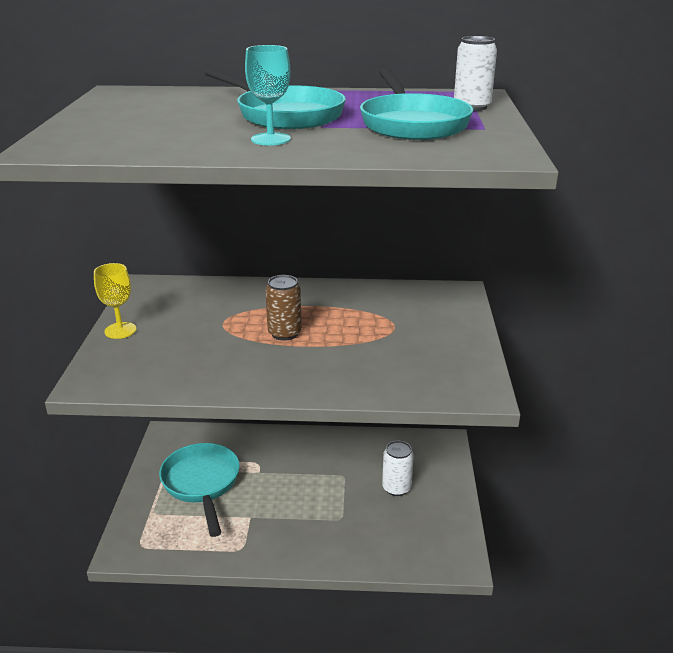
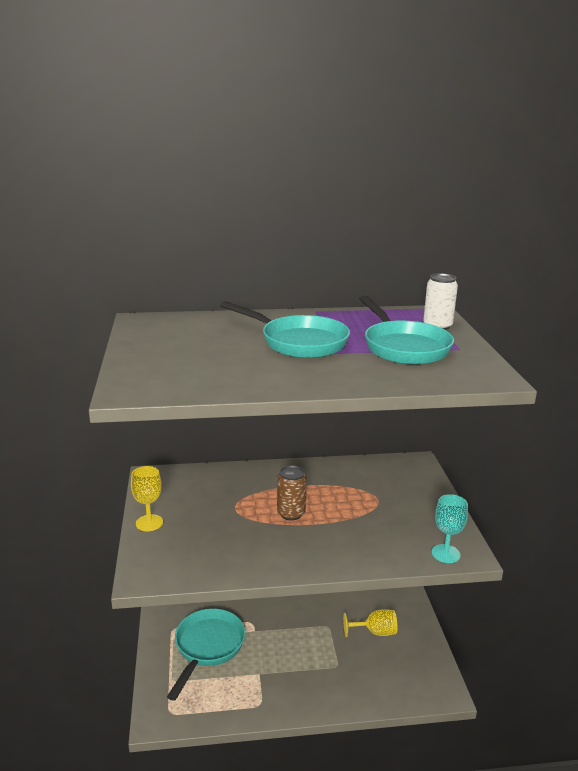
camera: 10 degrees left, 5 degrees down
turquoise pan [159,443,240,537] -> turquoise pan turned 45 degrees clockwise [167,608,245,701]
turquoise goblet [245,45,291,145] -> turquoise goblet moved to [432,494,468,563]
white can [382,441,414,496] -> yellow goblet [343,609,397,637]

